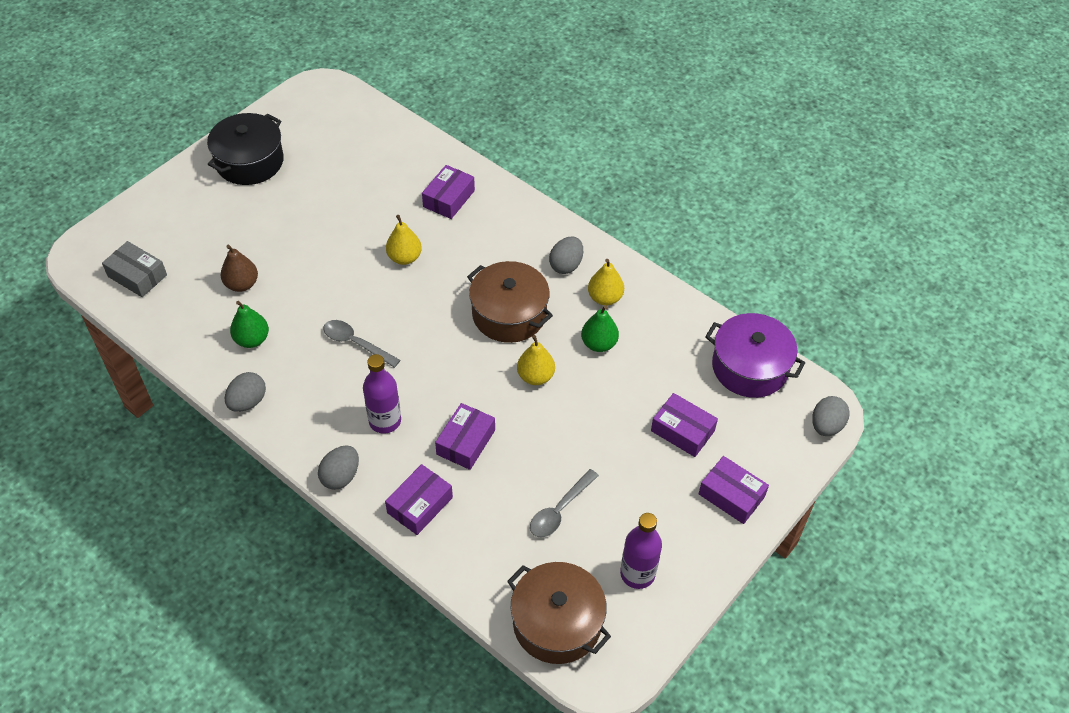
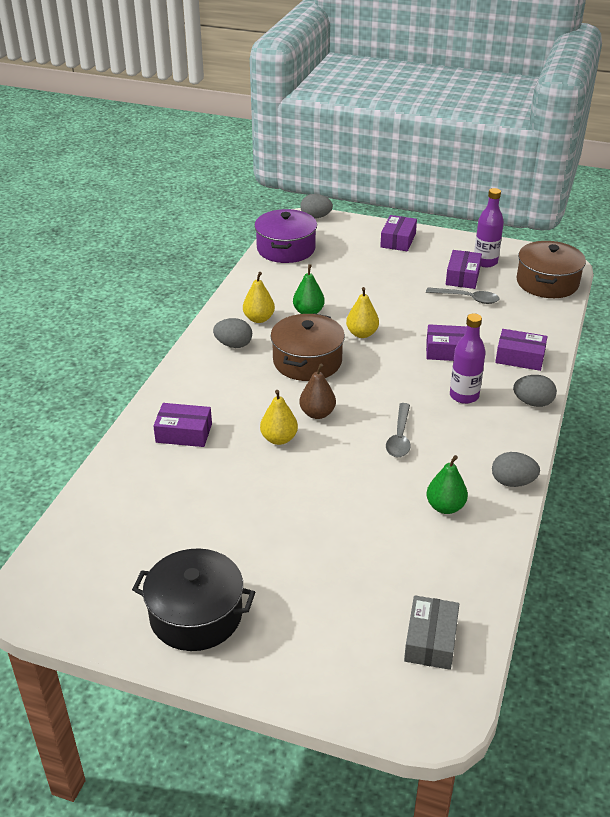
camera: 110 degrees left, 15 degrees down
brown pear [221,245,258,292] -> brown pear moved to [299,364,336,419]
purple box [651,393,718,457] -> purple box moved to [446,250,482,289]

